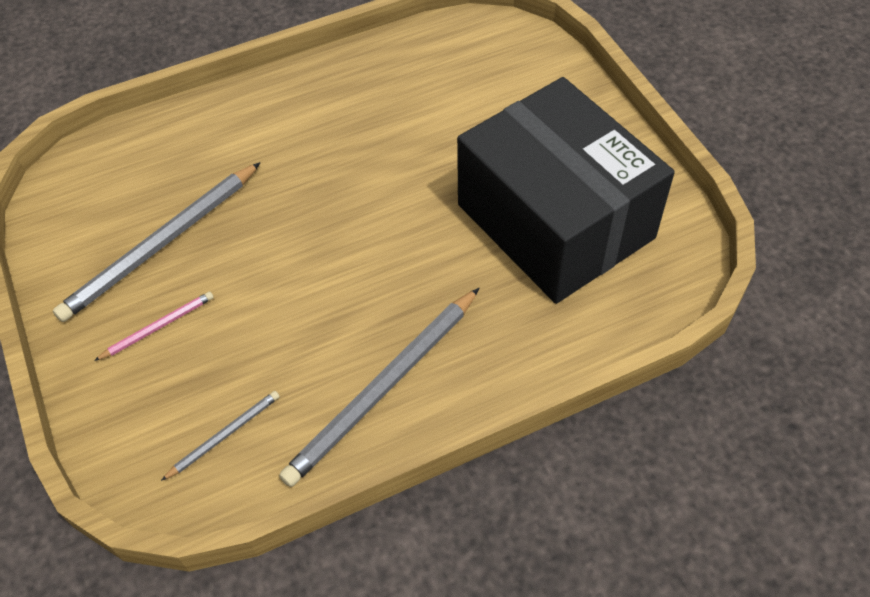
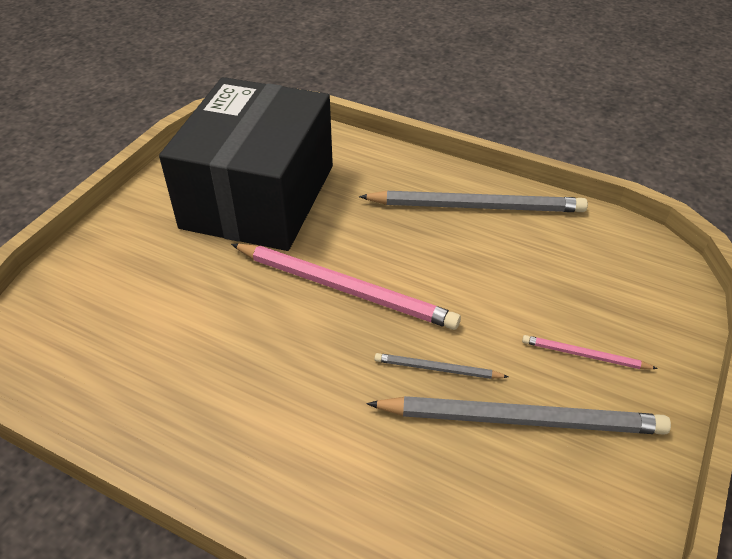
camera: 130 degrees left, 10 degrees down
grey pencil [161,391,280,481] -> grey pencil moved to [374,353,508,379]
none -> pink pencil [231,244,461,330]

